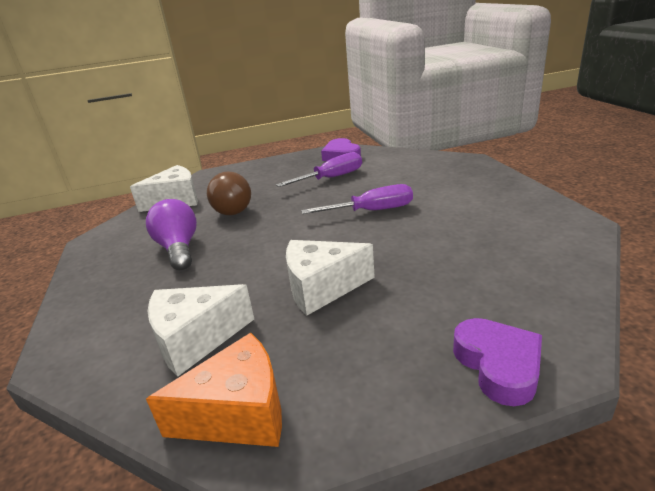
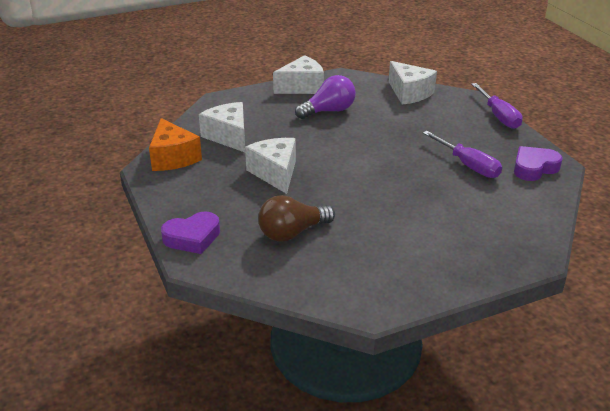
camera: 80 degrees right, 5 degrees up
brown light bulb [207,171,251,215] -> brown light bulb moved to [258,195,335,242]
purple screwdriver [301,184,413,214] -> purple screwdriver moved to [471,83,523,129]
none -> white cheese [273,55,324,94]

